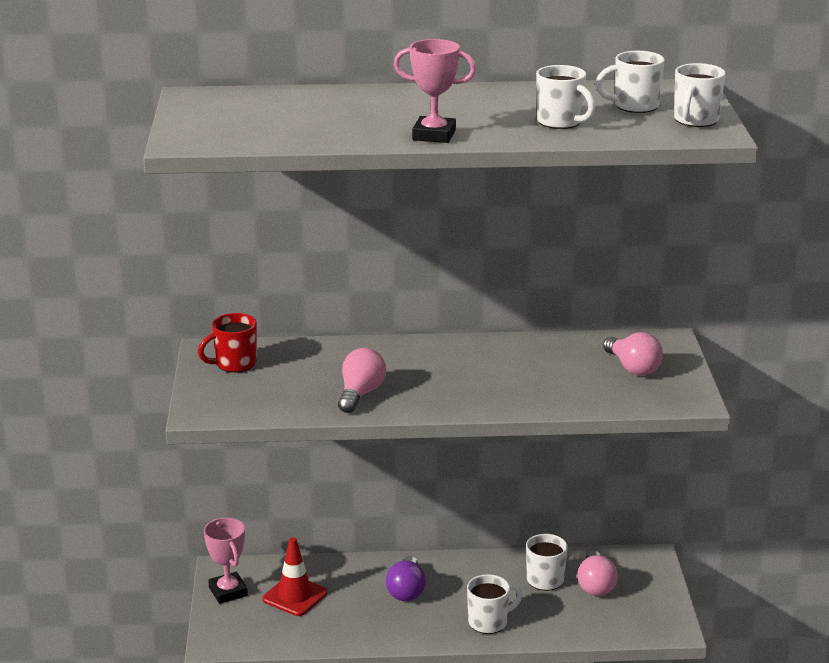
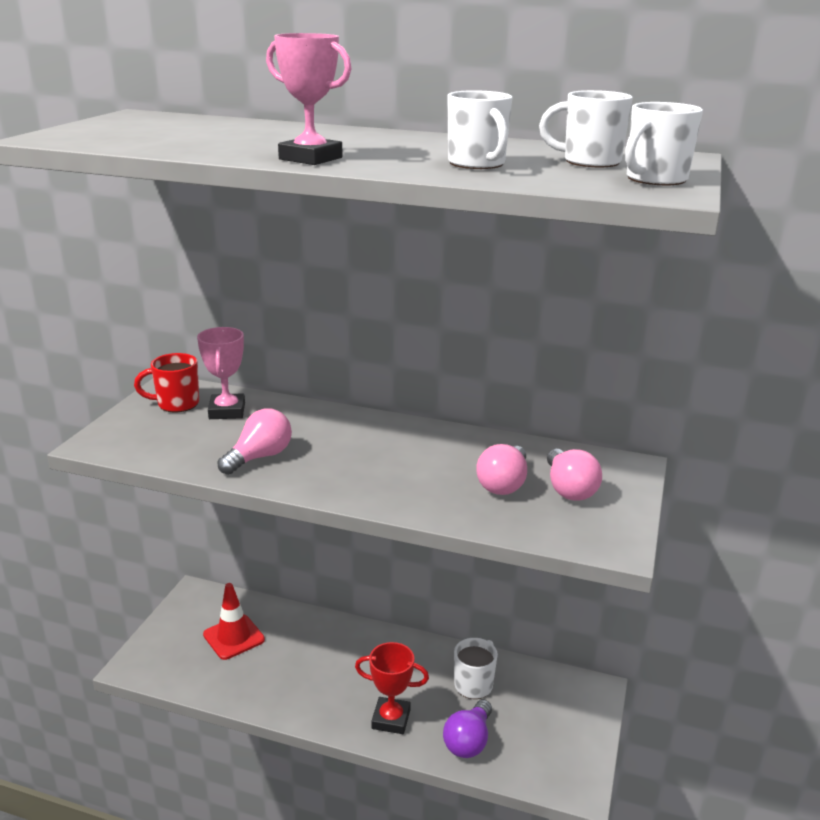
camera: 20 degrees right, 0 degrees up
pink trophy [204,518,248,604] -> pink trophy moved to [197,327,245,419]
purple light bulb [386,556,426,601] -> purple light bulb moved to [443,700,492,758]
white mug [467,574,523,634] -> red trophy [355,642,429,734]
pink light bulb [577,551,618,596] -> pink light bulb moved to [476,444,527,495]

